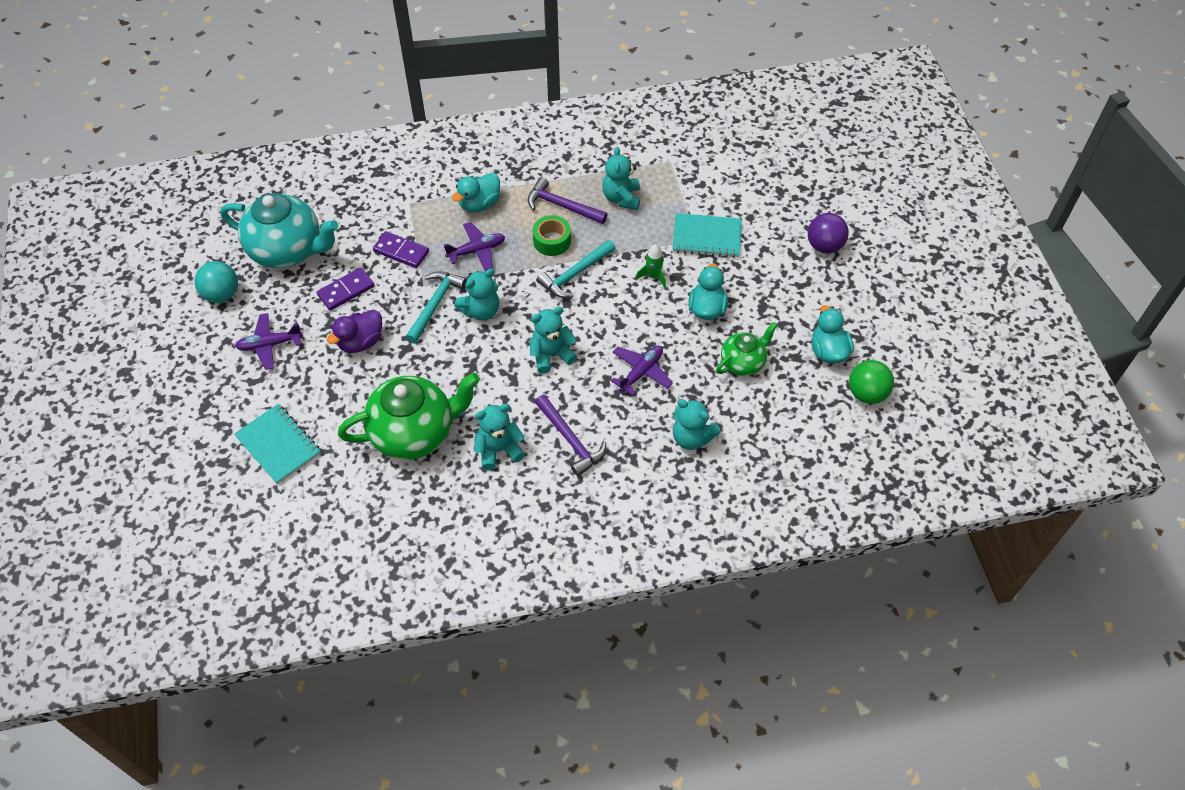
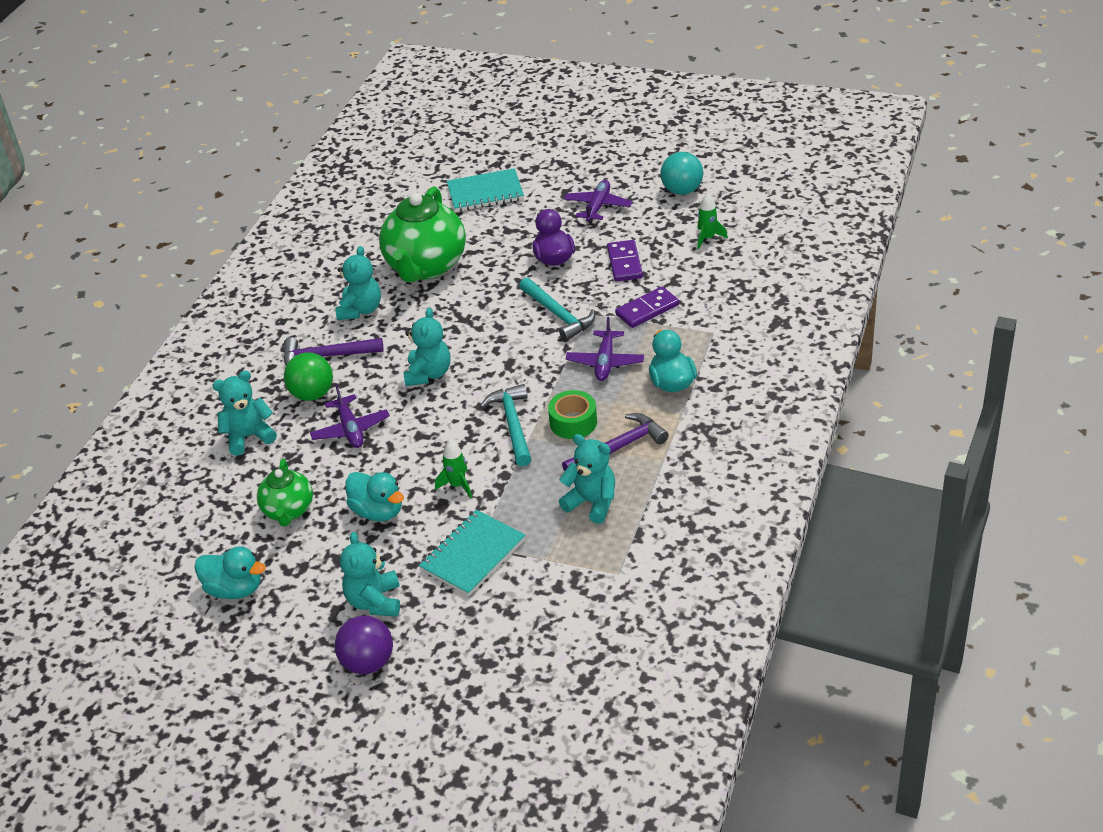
camera: 125 degrees right, 15 degrees down
turquoise teapot [220,193,338,268] -> green rocket [697,193,728,249]
turquoise teddy bear [455,269,499,321] -> turquoise teddy bear moved to [340,532,400,617]
green ball [849,360,894,404] -> green ball moved to [284,352,333,401]

